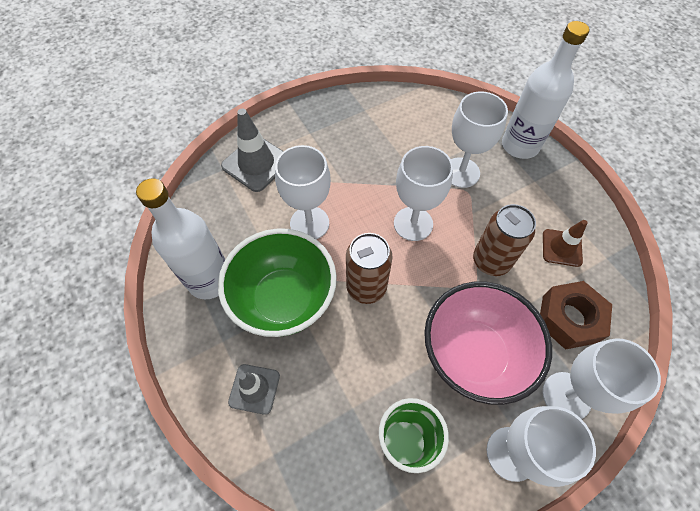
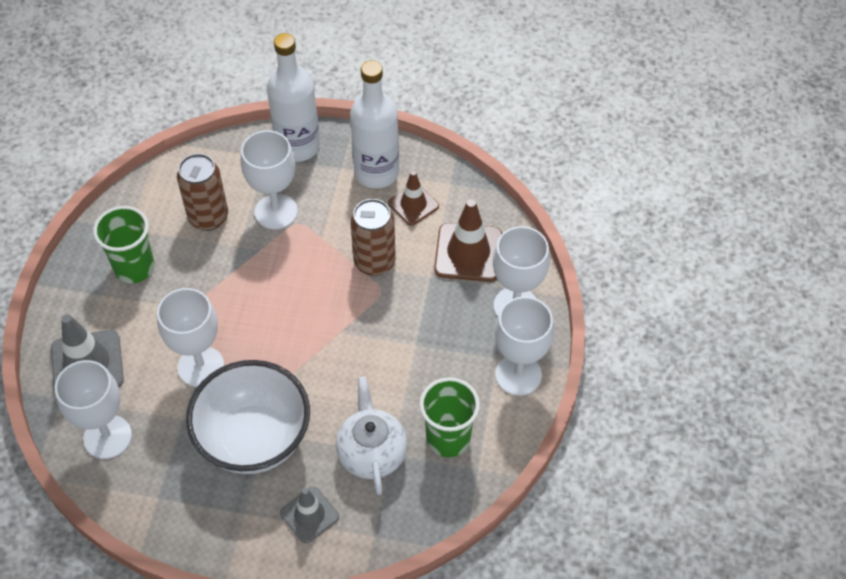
camera: 50 degrees left, 5 degrees down
white bottle [136,178,226,299] -> white bottle moved to [350,60,399,189]
green bowl [218,228,337,337] -> white bowl [186,360,310,474]
brown can [346,233,393,304] -> brown can moved to [177,153,228,231]
white goblet [394,146,453,241] -> white goblet moved to [55,360,132,459]
pink bowl [424,282,552,405] -> none
brown nut [540,281,612,350] -> brown traffic cone [434,199,502,282]
none -> green cup [93,206,155,283]
none -> white teapot [336,377,407,495]

